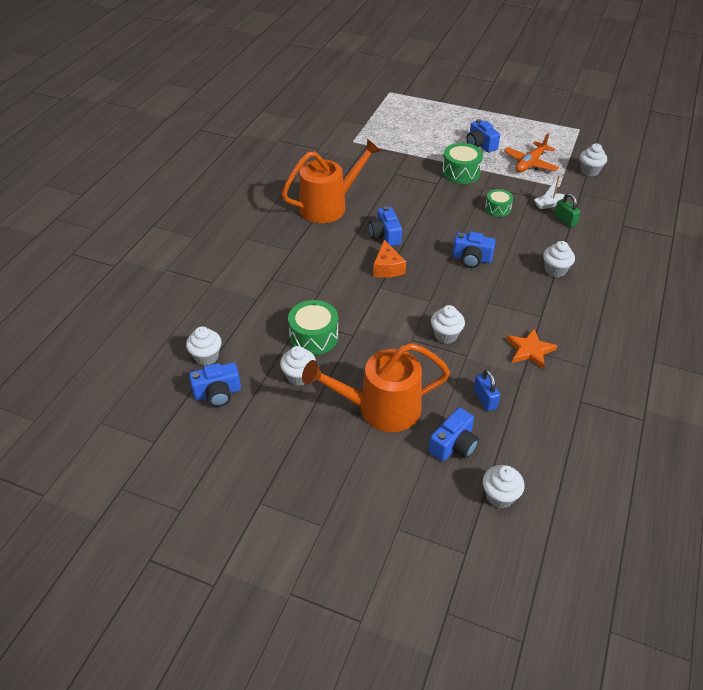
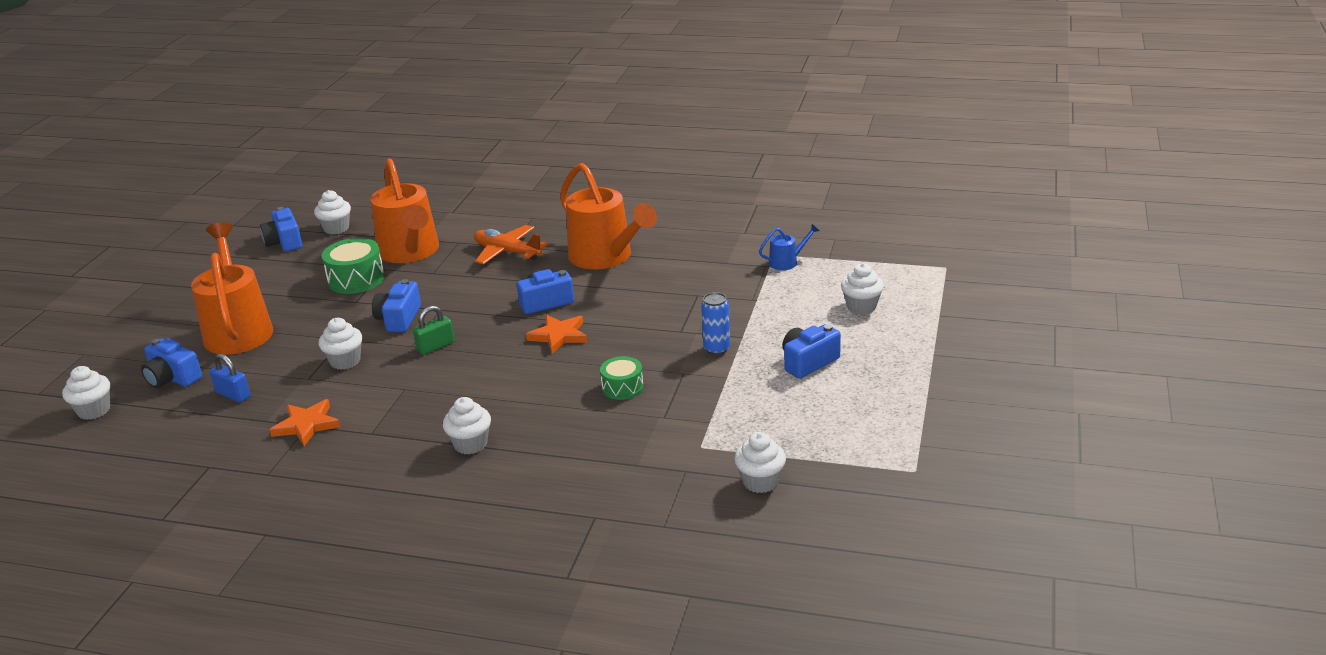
camera: 85 degrees right, 15 degrees down
white cupcake [280,346,316,386] -> white cupcake moved to [841,263,884,314]
orange cheese [373,240,406,278] -> none
green drum [442,143,483,184] -> blue can [701,292,730,355]
blue camera [453,232,496,268] -> blue camera moved to [372,279,421,332]
blue padlock [474,369,500,411] -> blue padlock turned 60 degrees clockwise [210,353,251,403]
orange plane [504,133,559,172] -> orange plane moved to [474,225,548,265]
white boat [534,175,565,209] -> none
green padlock [554,193,581,227] -> green padlock moved to [413,306,455,355]
none -> orange watering can [370,159,439,263]
none -> orange star [526,315,588,354]
none -> blue watering can [759,224,819,270]

